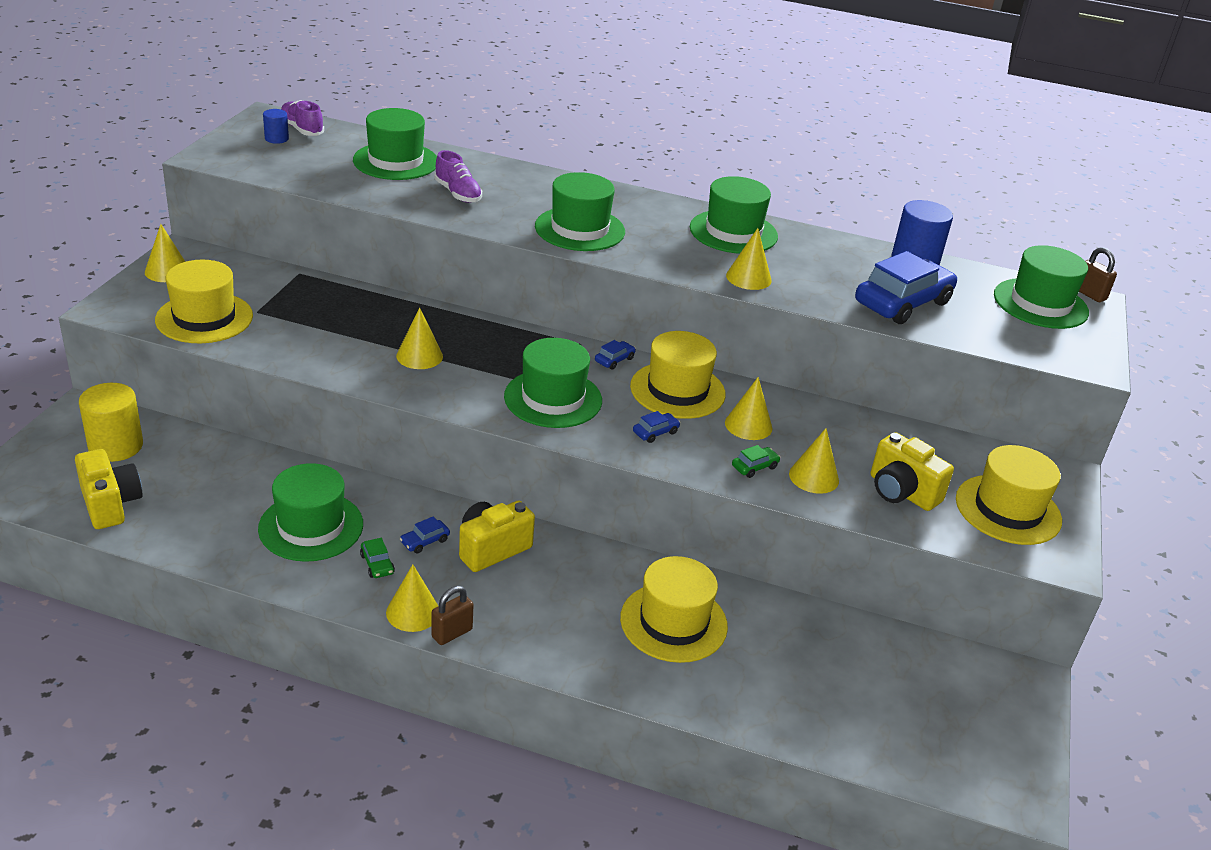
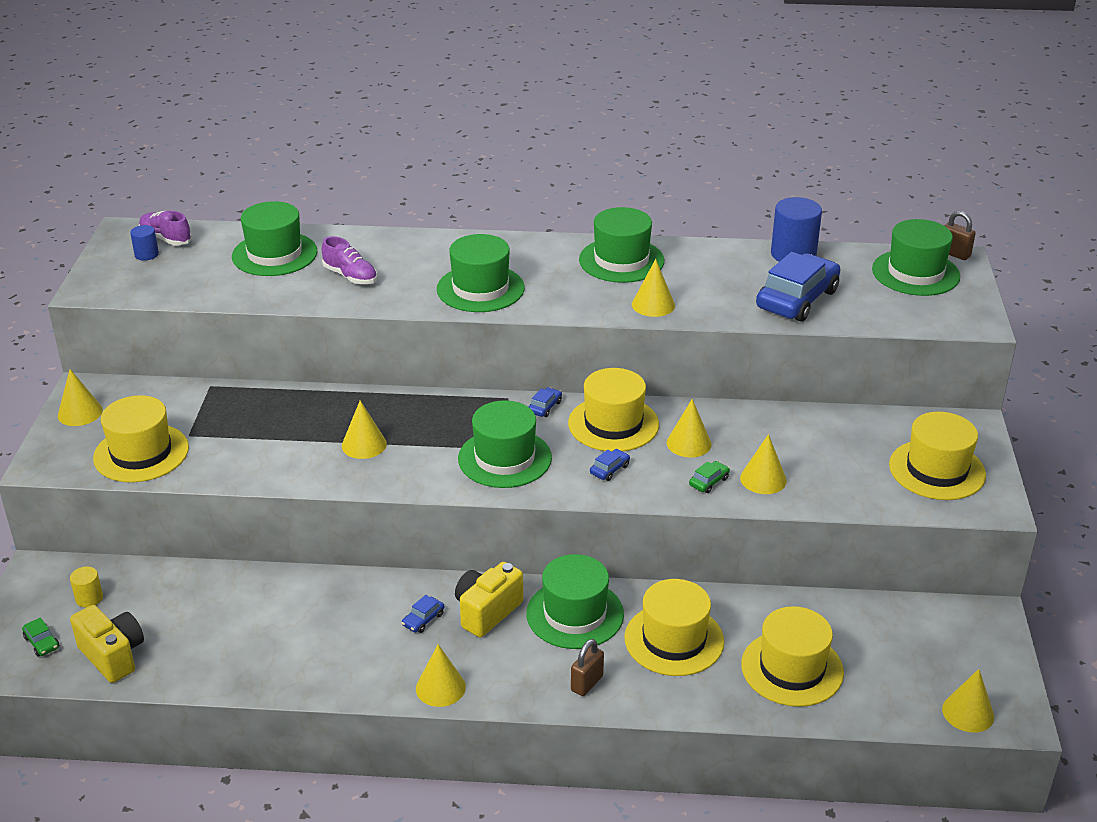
camera: 10 degrees left, 0 degrees up
yellow cylinder [79,383,143,462] -> yellow cylinder [70,566,103,607], size x0.52
green hat [258,463,363,562] -> green hat moved to [526,554,624,649]
green car [360,538,395,578] -> green car moved to [22,617,59,656]
brown padlock [431,586,474,645] -> brown padlock moved to [571,639,604,696]
yellow camera [871,432,954,511] -> none
none -> yellow hat [741,606,844,707]
none -> yellow cone [942,669,994,732]

